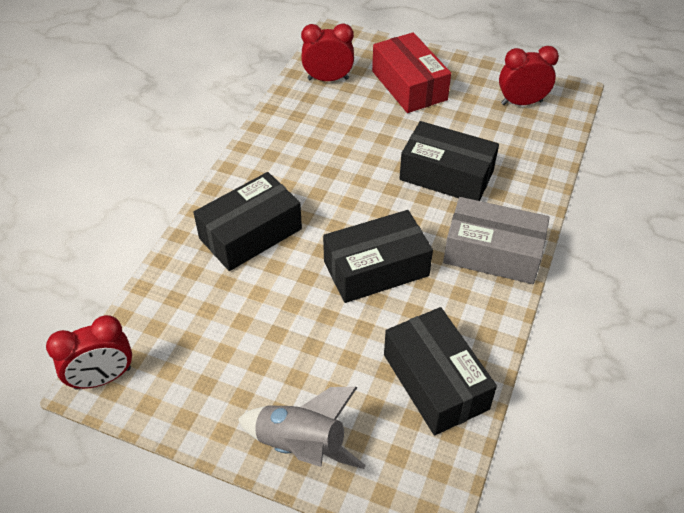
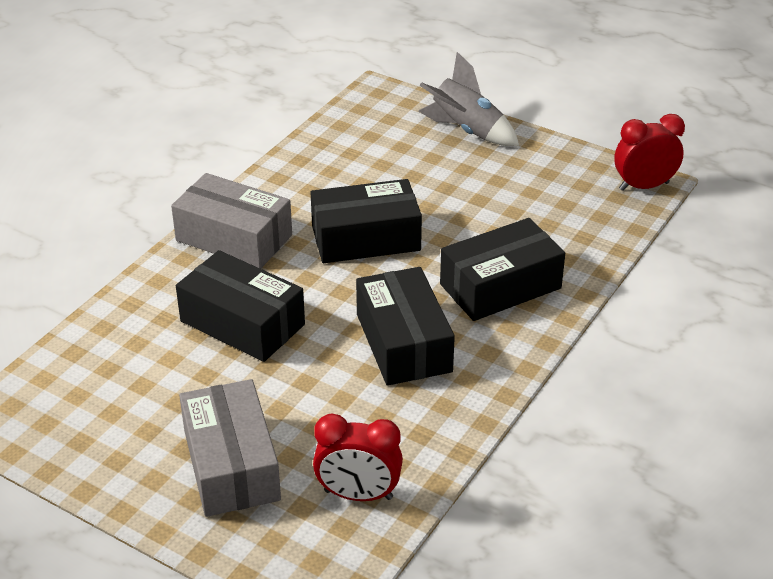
camera: 170 degrees left, 10 degrees down
red box [372,32,451,113] -> grey box [179,379,281,517]
black box [384,307,497,436] -> black box moved to [356,267,455,386]
red clock [499,46,559,105] -> none

